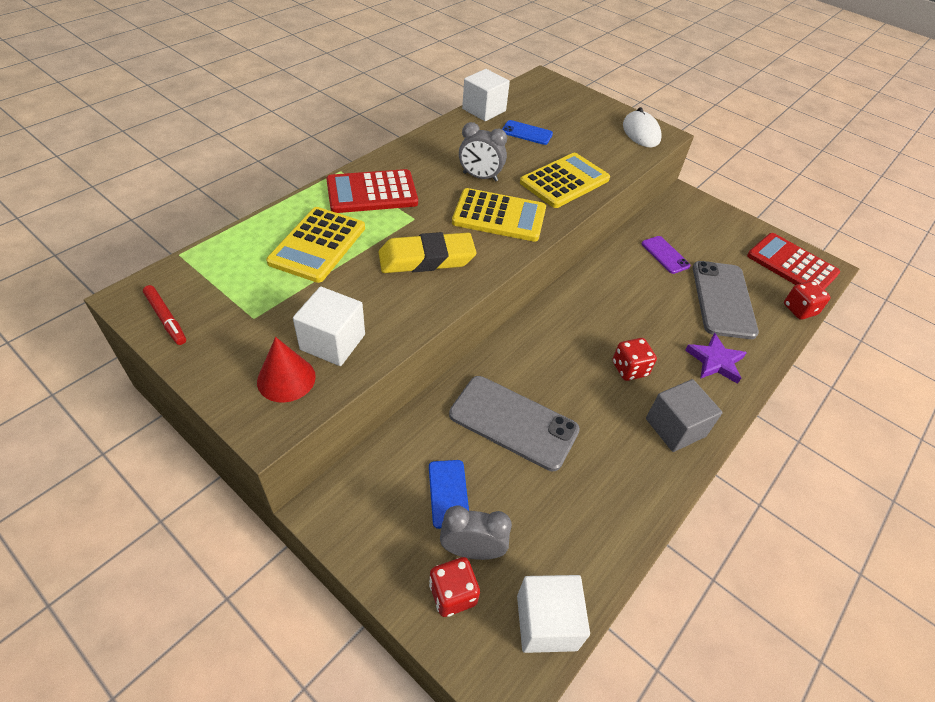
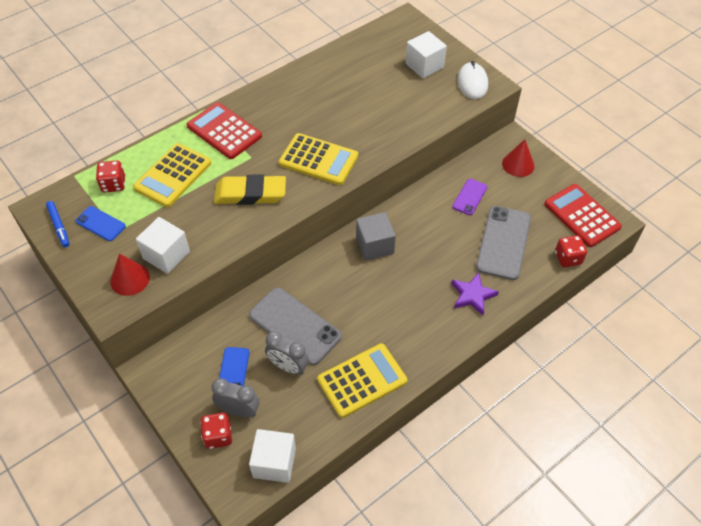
camera: 15 degrees right, 5 degrees up
red marker [143,285,186,345] -> blue marker [46,201,70,247]
red calculator [326,169,418,213] -> red calculator turned 45 degrees clockwise [187,102,262,159]
grey clock [459,122,507,181] -> grey clock moved to [265,331,309,375]
white cube [462,69,510,121] -> white cube moved to [406,31,447,78]
blue phone [502,120,553,145] -> blue phone moved to [75,206,126,241]
yellow calculator [520,153,610,208] -> yellow calculator moved to [317,343,407,418]
red dice [613,338,657,381] -> red dice moved to [96,160,125,192]
purple phone [641,236,691,274] -> purple phone turned 45 degrees clockwise [452,179,487,215]
grey cube [646,379,723,452] -> grey cube moved to [356,212,396,261]
none -> red cone [502,139,535,177]

